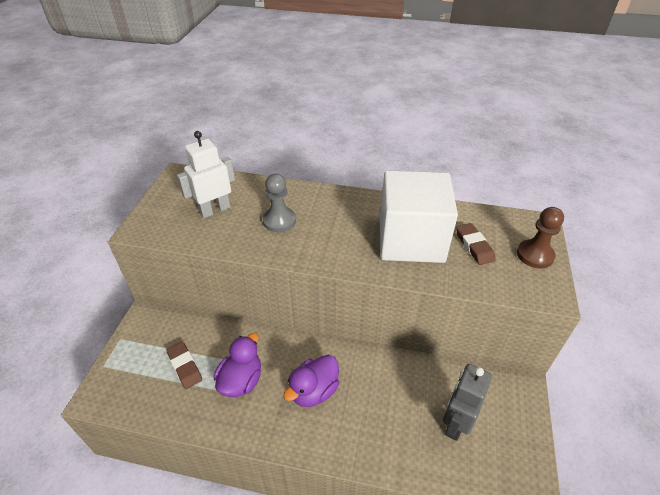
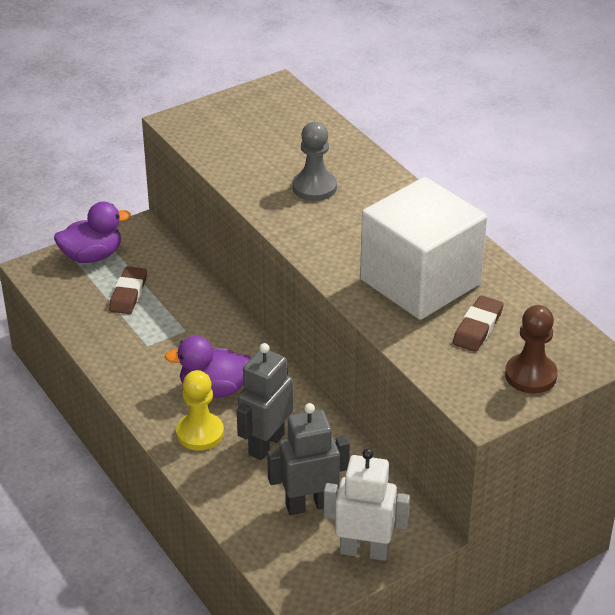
camera: 45 degrees right, 5 degrees down
white robot [177,131,235,218] -> white robot moved to [324,449,410,561]
purple duck [214,333,261,397] -> purple duck moved to [54,202,131,263]
none -> yellow pawn [176,370,224,451]
none -> grey robot [237,343,293,460]

